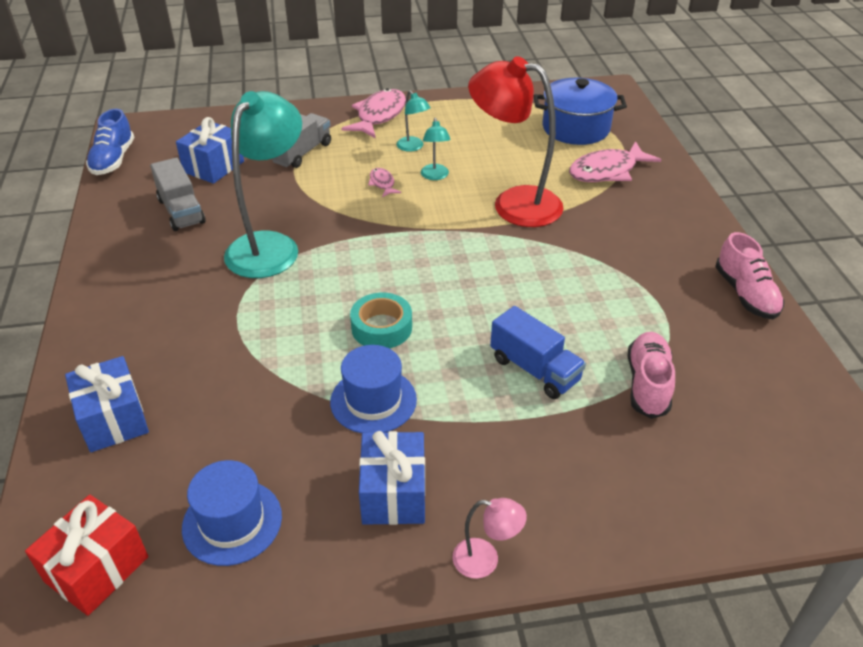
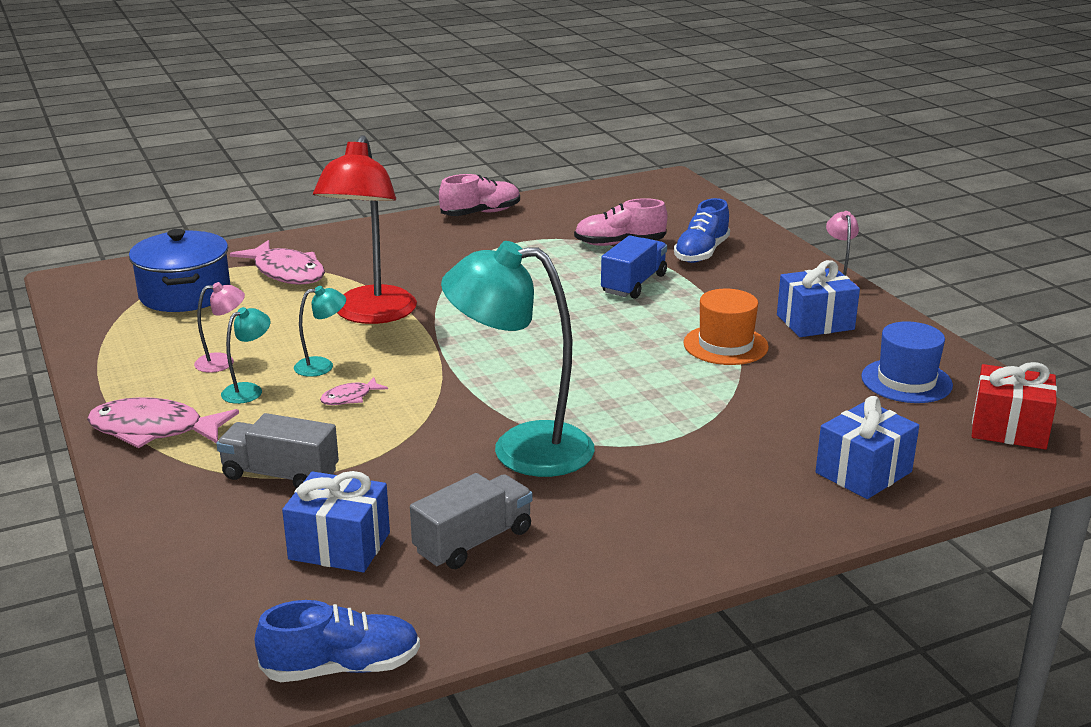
camera: 105 degrees left, 15 degrees down
blue hat [330,345,417,433] -> orange hat [683,289,769,365]
turquoise tape [350,293,412,349] -> none
none -> pink lamp [194,282,245,373]
none -> blue shoe [674,198,730,263]

